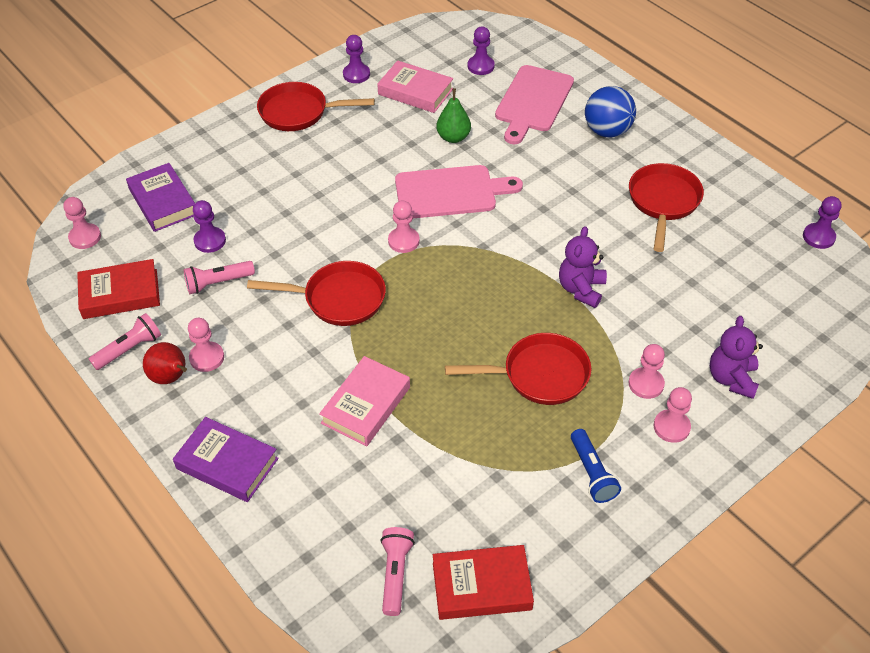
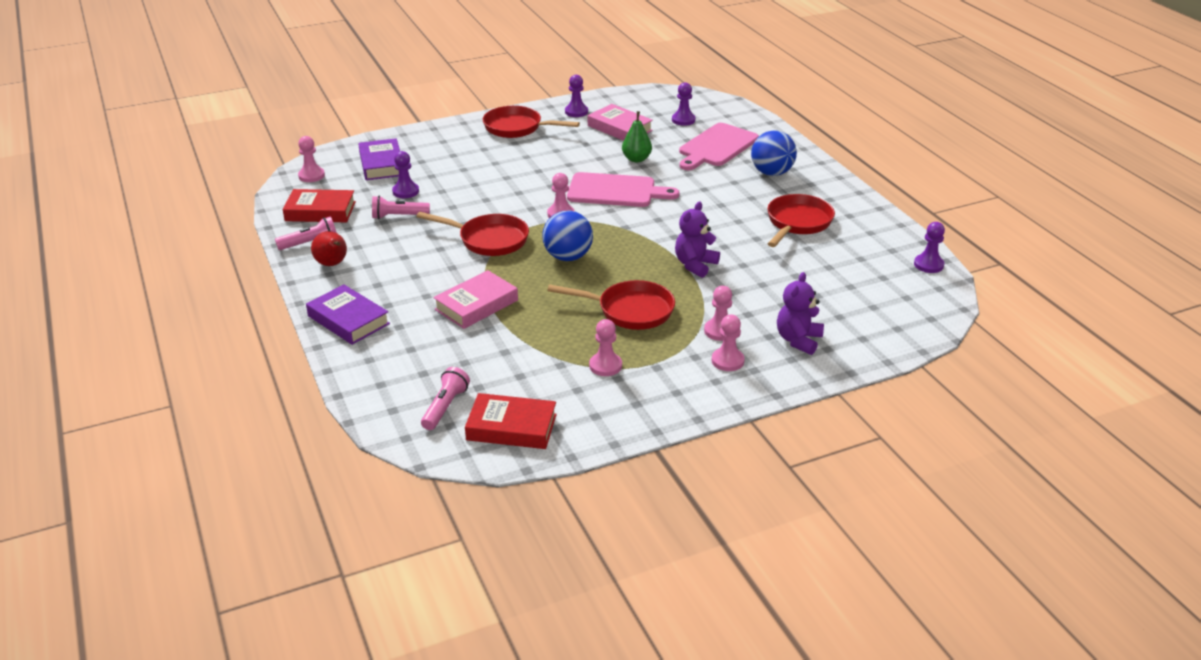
camera: 15 degrees right, 15 degrees down
pink pawn [188,318,224,372] -> pink pawn moved to [589,319,622,376]
blue flashlight [571,429,621,503] -> none
none -> blue ball [542,211,593,261]

